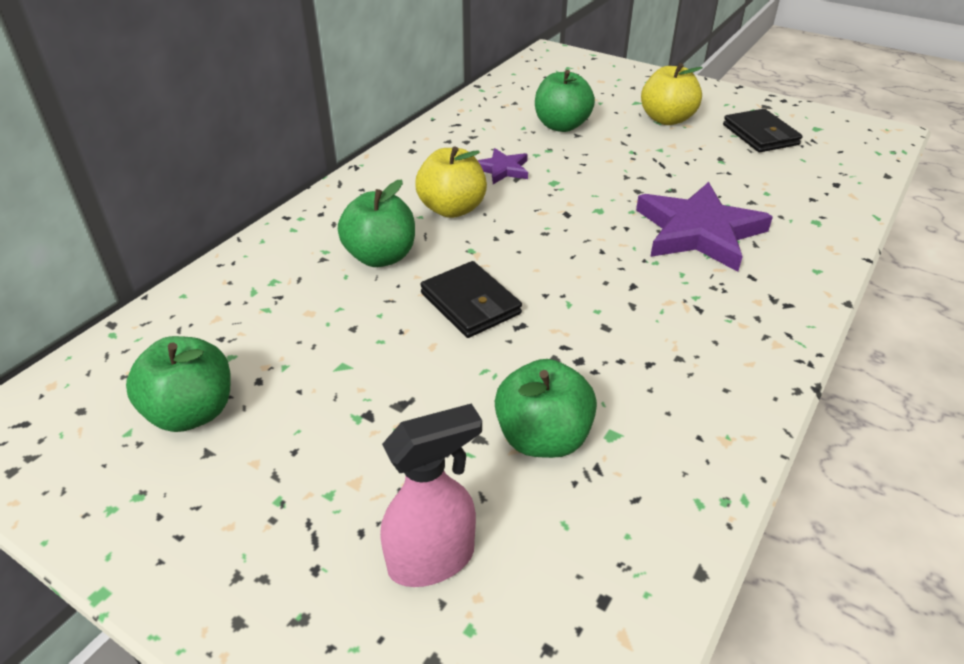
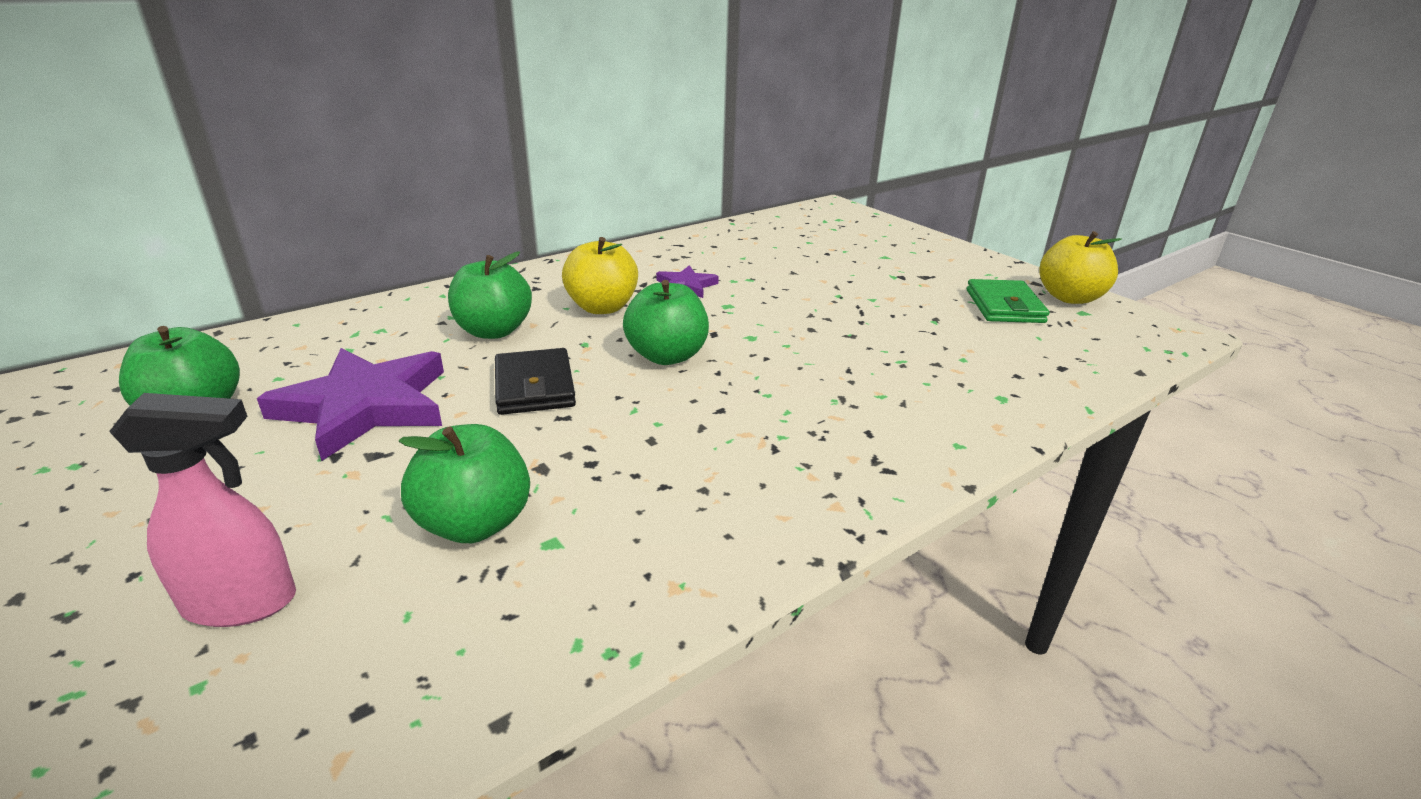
camera: 20 degrees right, 10 degrees down
green apple [535,70,595,132] -> green apple moved to [623,280,709,365]
purple star [636,182,773,272] -> purple star moved to [257,348,444,461]
yellow apple [641,63,703,125] -> yellow apple moved to [1039,231,1122,304]
black wallet [723,109,802,152] -> green wallet [967,279,1049,323]

